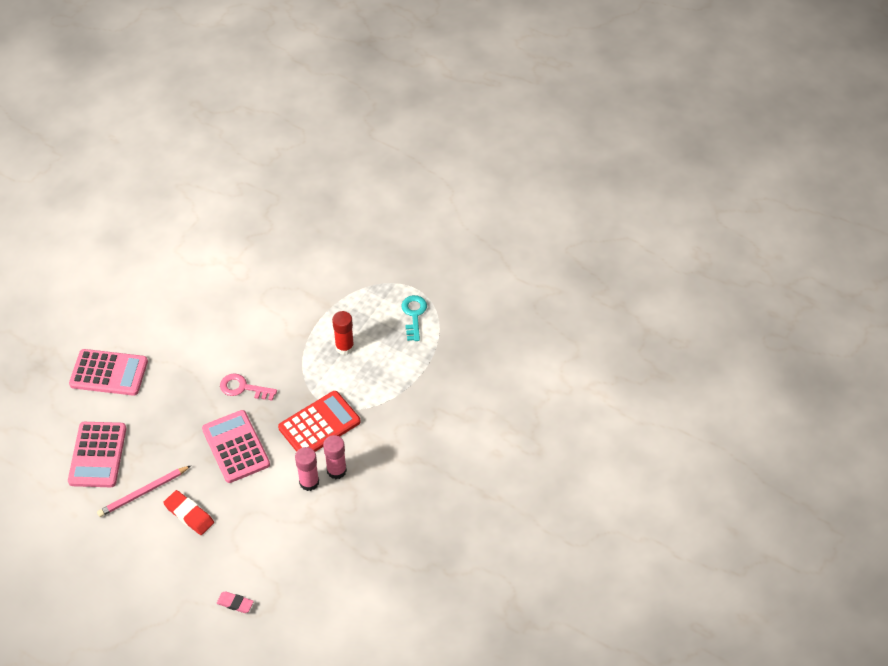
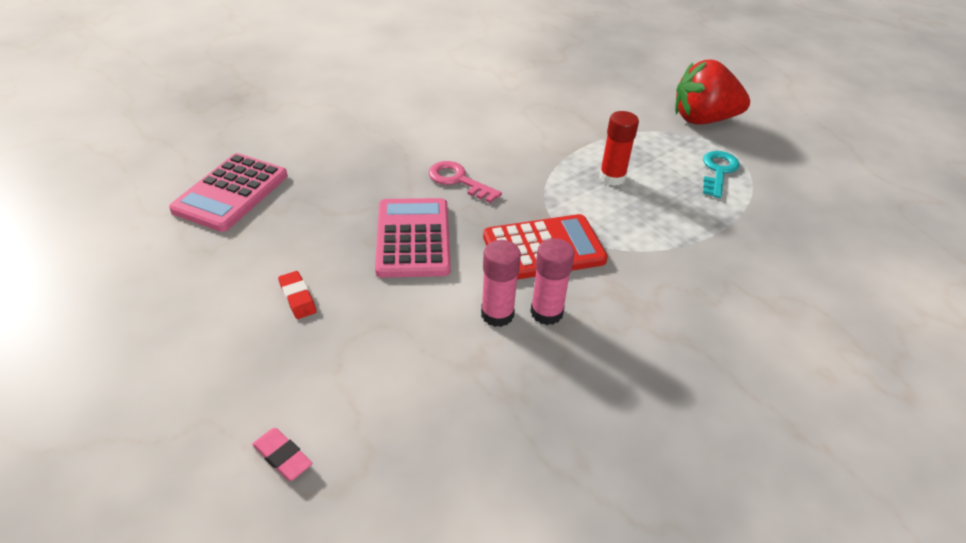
camera: 20 degrees right, 10 degrees down
pink calculator [69,349,148,396] -> none
pink pencil [97,466,191,517] -> none
red eraser [163,490,214,535] -> red eraser [278,271,317,319], size x0.66
none -> red strawberry [675,60,750,125]

